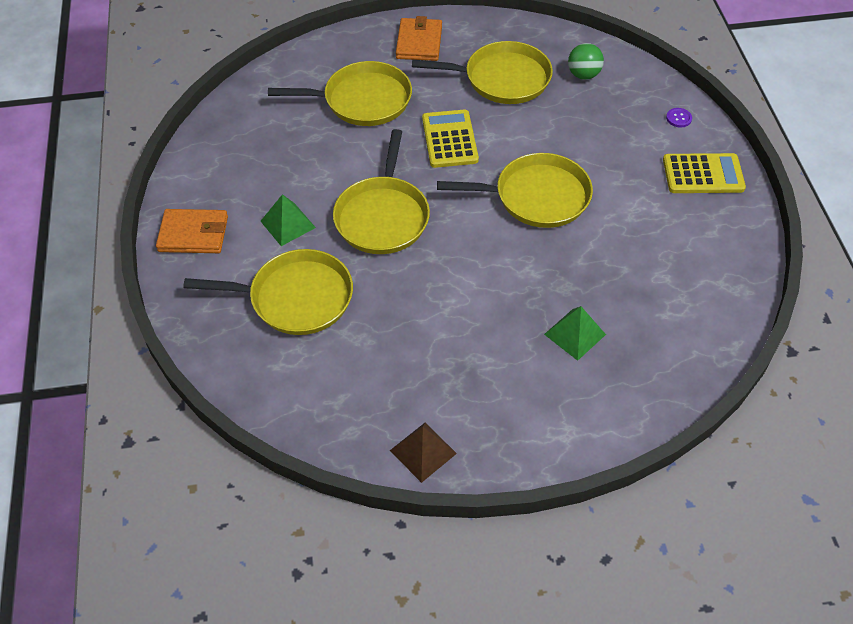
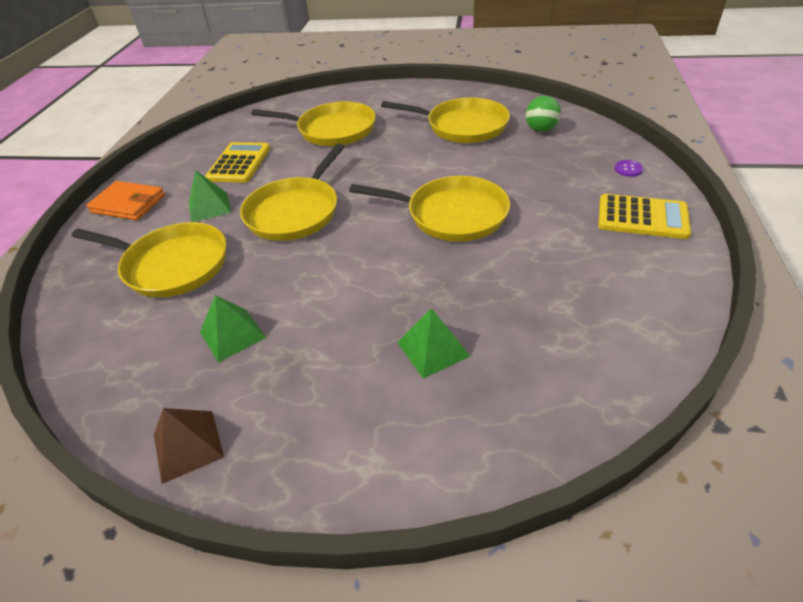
camera: 20 degrees right, 10 degrees down
orange wallet [396,16,442,61] -> none
yellow calculator [422,109,479,168] -> yellow calculator moved to [205,142,270,183]
none -> green pyramid [200,295,266,363]

